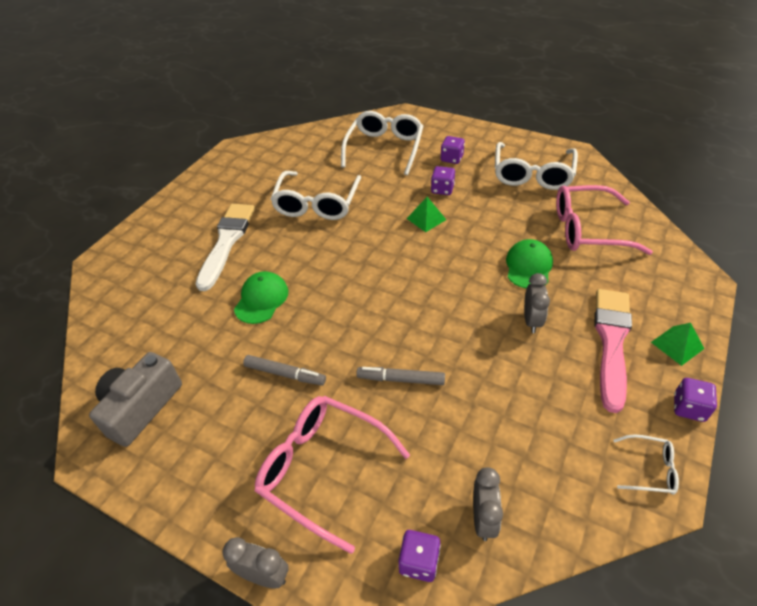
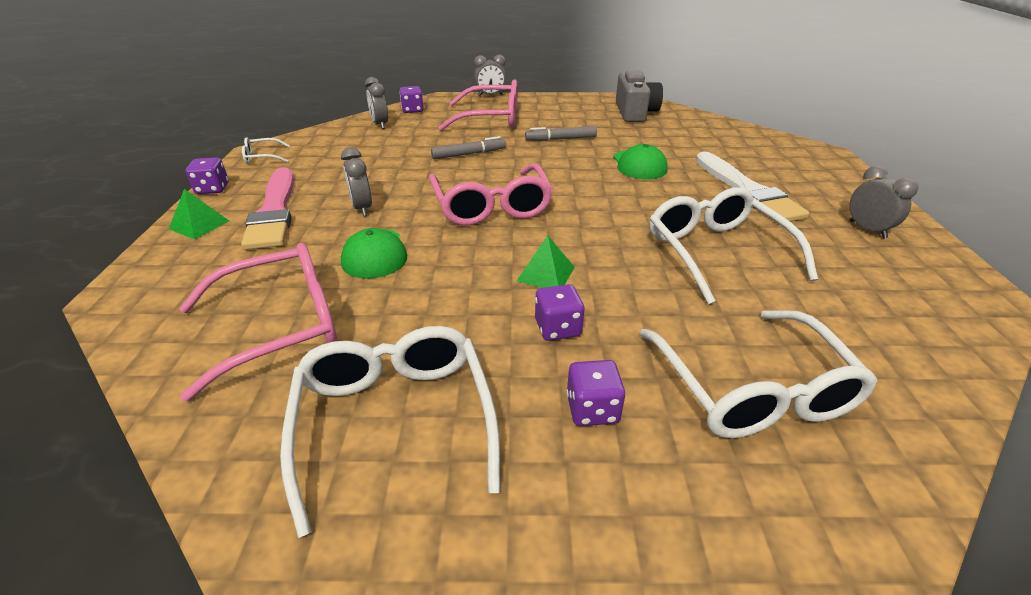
camera: 150 degrees right, 10 degrees down
none -> pink glasses [429,163,553,225]
none -> grey clock [849,166,918,239]

